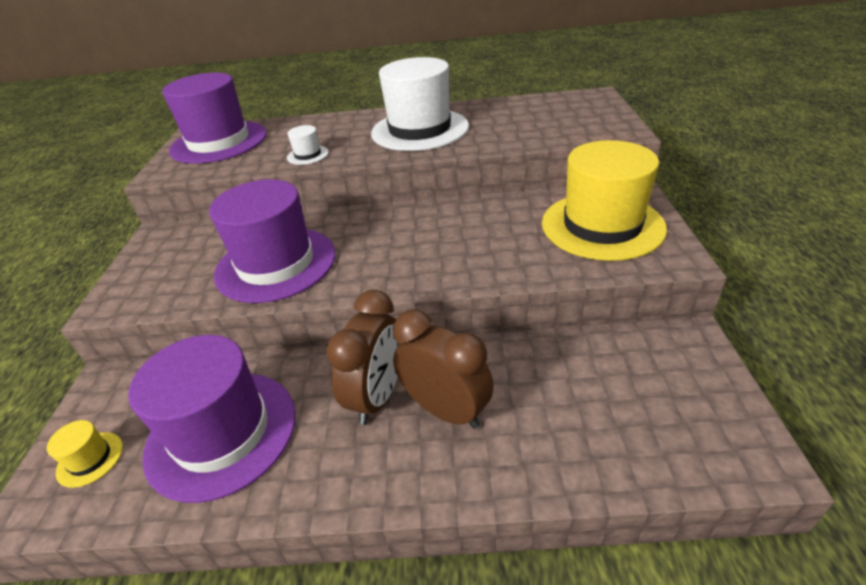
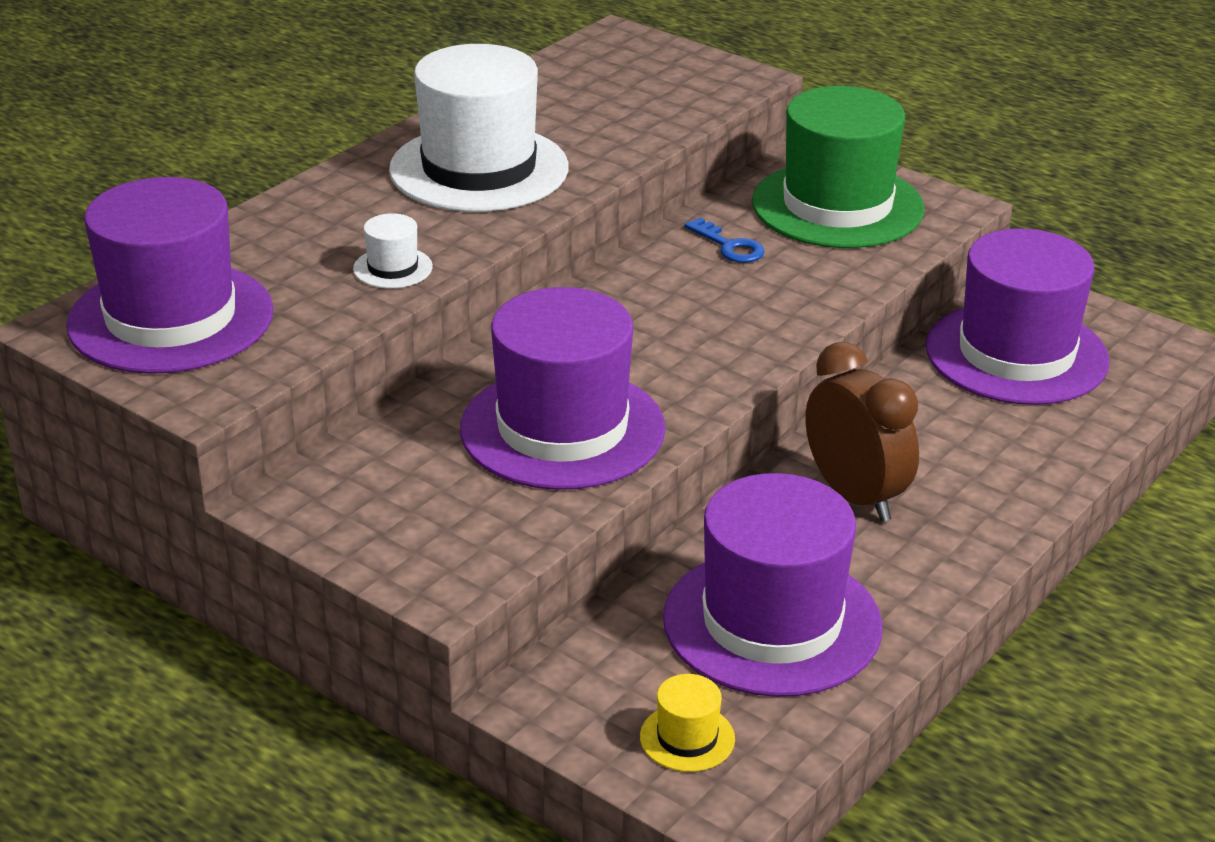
camera: 55 degrees left, 5 degrees down
brown clock [393,310,494,429] -> none
yellow hat [542,140,667,261] -> green hat [752,86,925,248]
none -> blue key [684,218,765,263]
none -> purple hat [926,229,1110,405]

